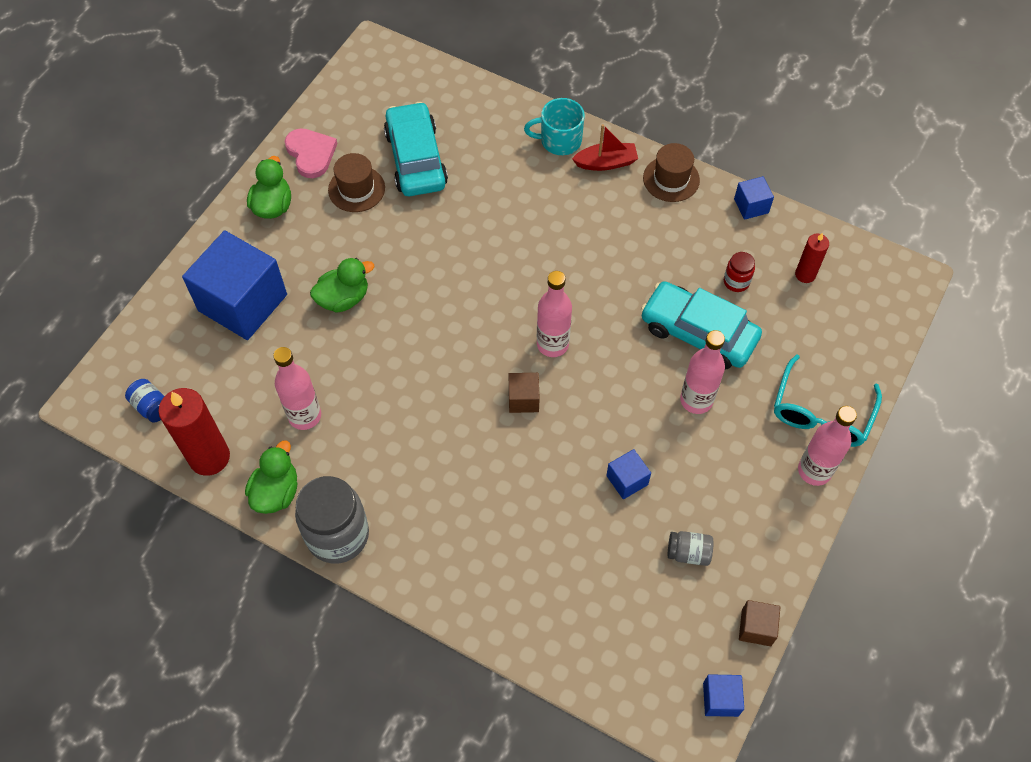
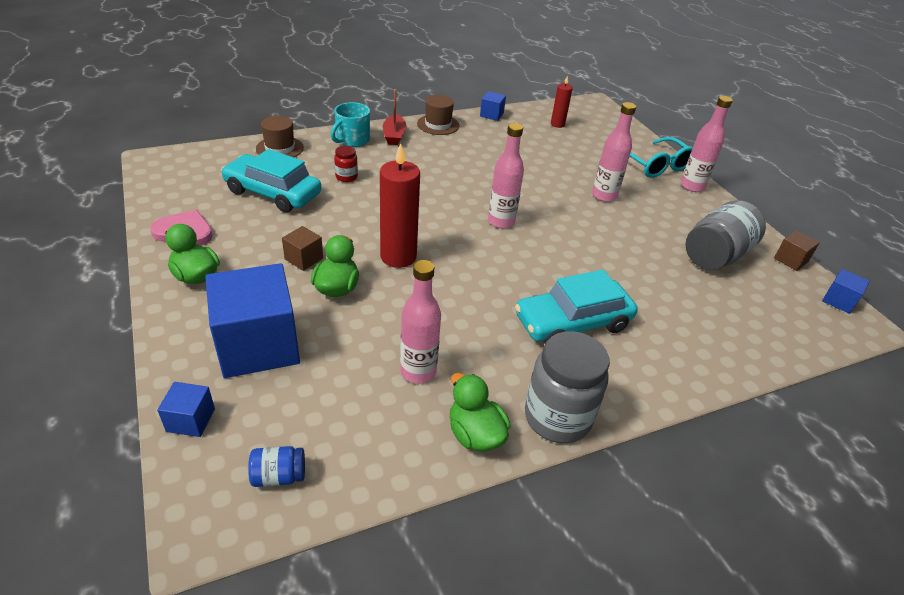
camera: 55 degrees left, 20 degrees down
red candle [158,388,230,476] -> red candle moved to [380,143,420,268]
brown hat [328,153,385,212] -> brown hat moved to [256,116,304,157]
brown cube [509,373,540,413] -> brown cube moved to [282,226,323,271]
red boat [572,124,638,171] -> red boat turned 150 degrees clockwise [383,89,406,145]
blue cube [606,449,651,500] -> blue cube moved to [157,382,215,437]
turquoise car [641,281,762,370] -> turquoise car moved to [515,270,638,344]
grey jar [668,531,714,566] -> grey jar [685,200,766,270], size x2.11
red jar [724,252,755,292] -> red jar moved to [334,146,358,182]

